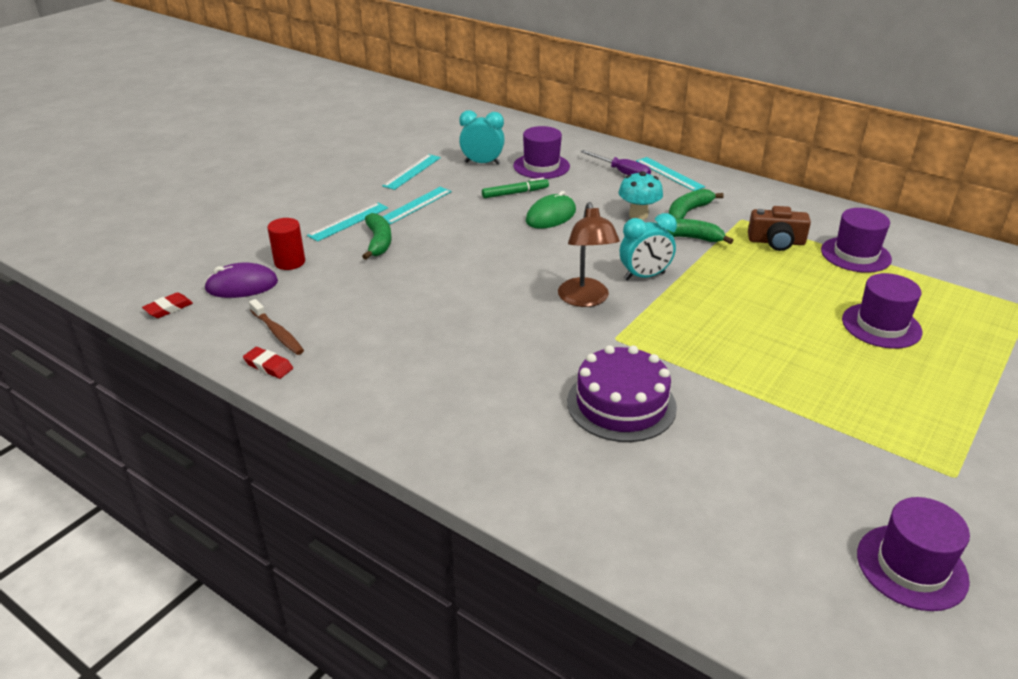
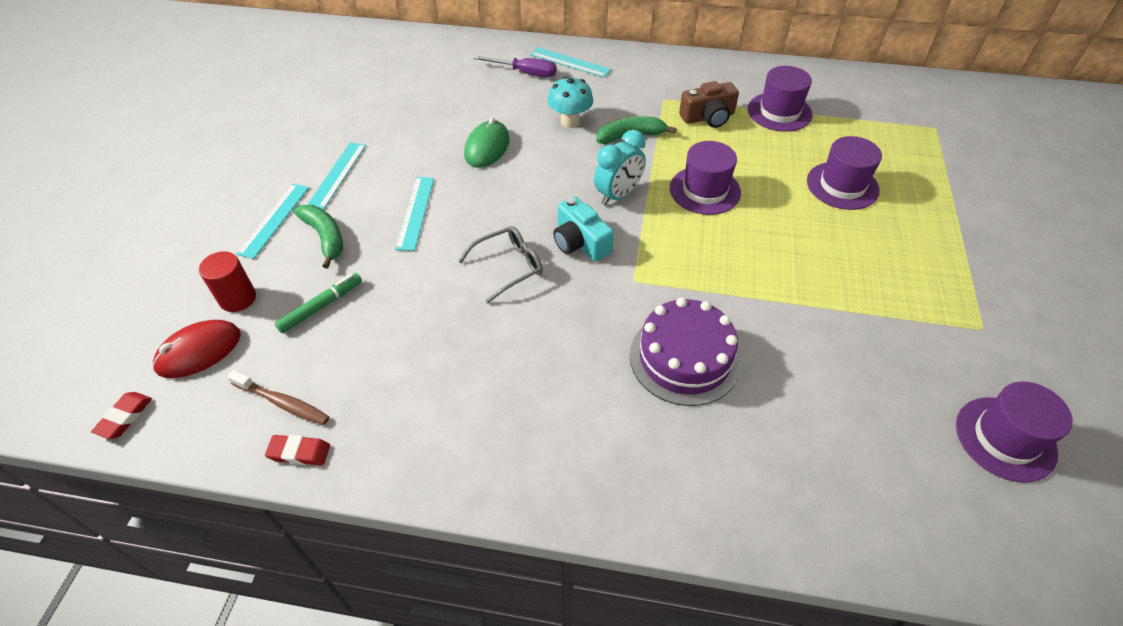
camera: 25 degrees left, 15 degrees up
purple mouse [204,262,278,298] -> red mouse [153,320,241,378]
turquoise ruler [382,154,441,190] -> turquoise ruler moved to [395,177,434,251]
turquoise clock [459,110,505,165] -> none
green marker [482,177,549,198] -> green marker moved to [275,273,362,333]
purple hat [513,126,570,179] -> purple hat moved to [670,141,741,215]
brown lamp [558,202,620,307] -> turquoise camera [553,196,614,262]
green banana [669,189,724,219] -> none
none -> grey glasses [458,226,543,304]

